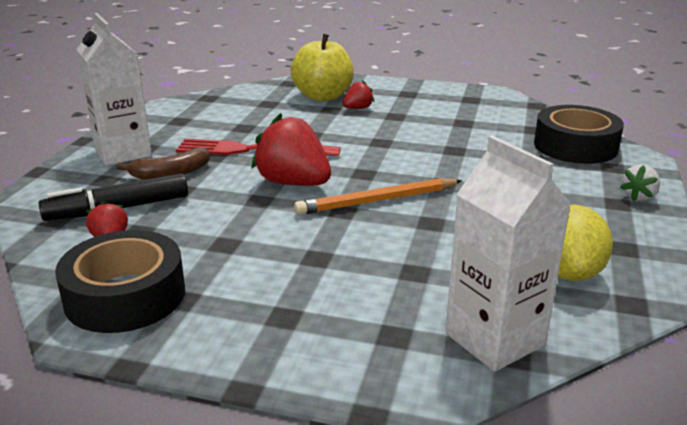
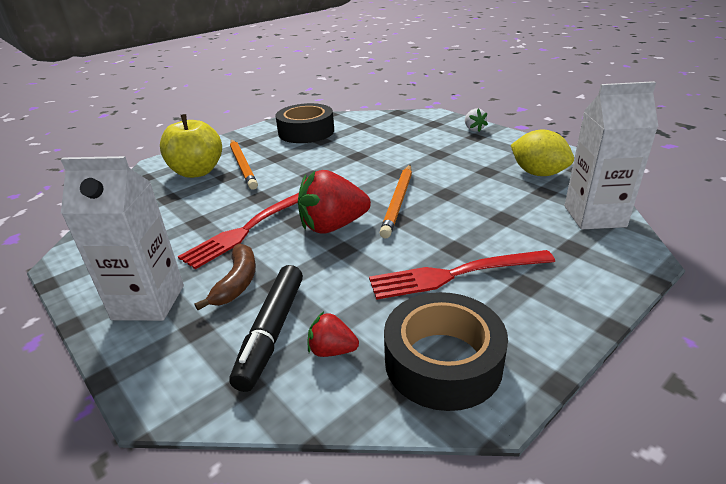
camera: 55 degrees left, 5 degrees up
red strawberry [343,80,374,109] -> orange pencil [230,140,258,190]
black tape [534,105,624,164] -> black tape moved to [275,103,334,143]
none -> red fork [369,250,555,300]

